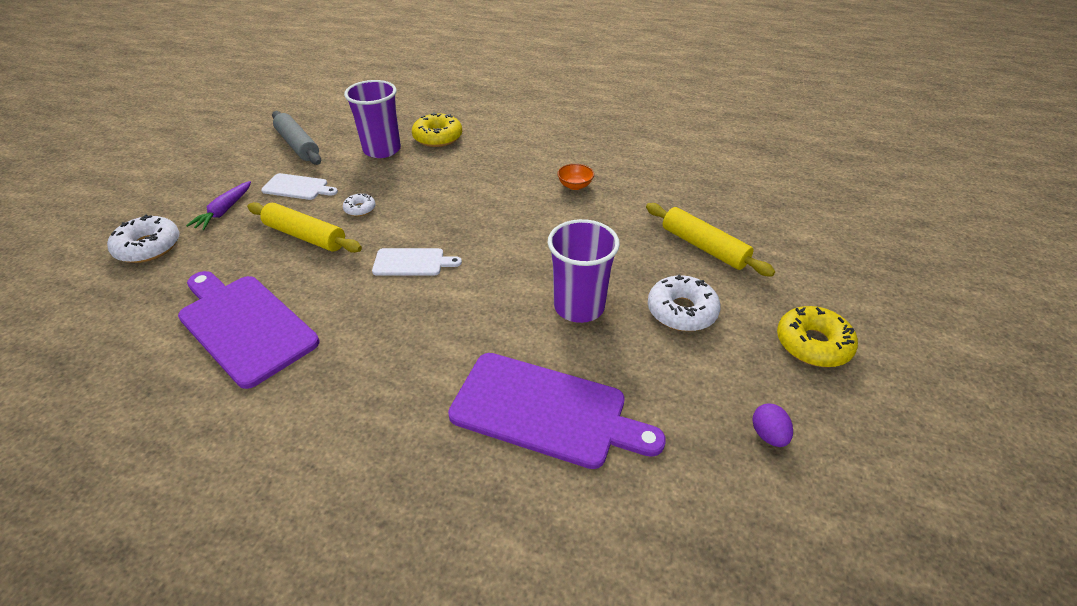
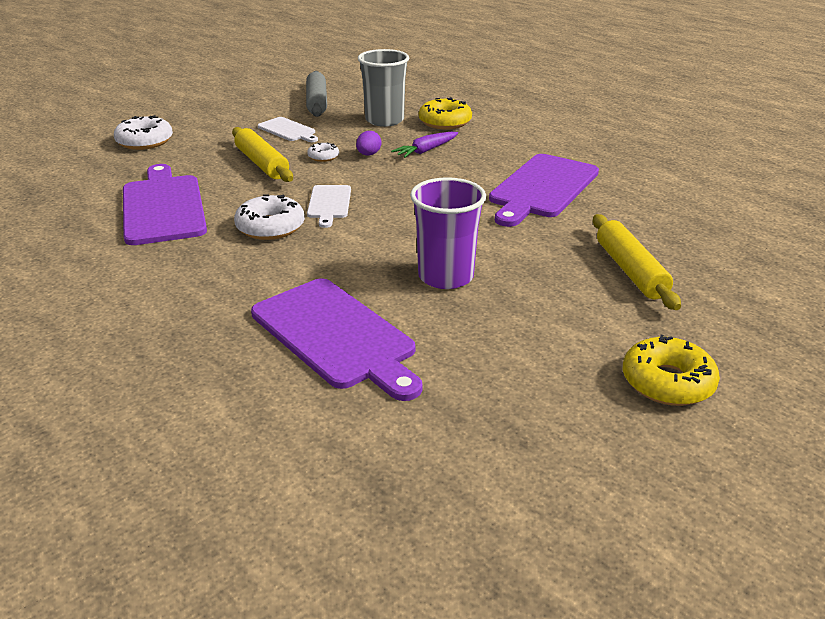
camera: 30 degrees right, 10 degrees down
purple carrot [186,181,251,230] -> purple carrot moved to [391,132,458,158]
purple cup [344,80,401,158] -> grey cup [358,49,409,127]
white cutting board [372,248,462,276] -> white cutting board turned 60 degrees clockwise [307,185,351,228]
orange bowl [557,164,594,190] -> purple cutting board [489,154,599,227]
white donut [648,274,721,331] -> white donut moved to [234,194,305,240]
purple egg [753,404,793,447] -> purple egg moved to [356,131,381,155]

